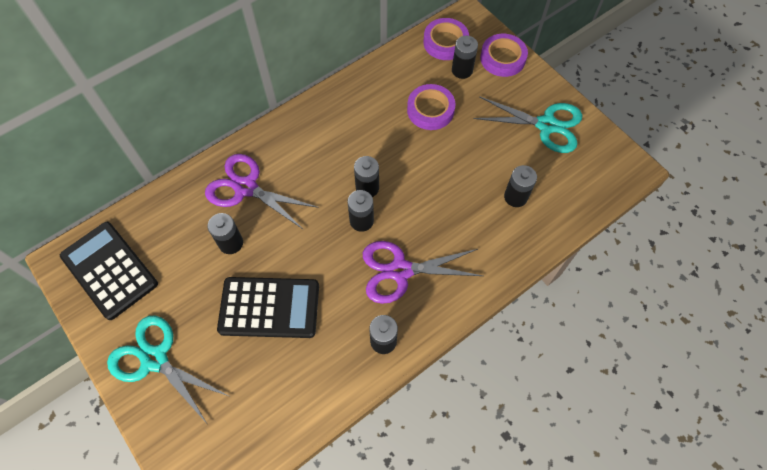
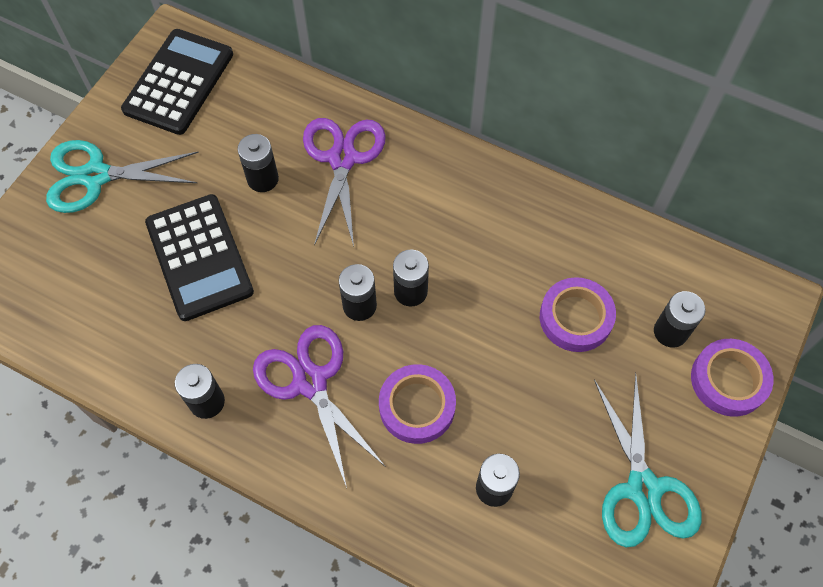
camera: 65 degrees right, 0 degrees up
turquoise scissors [107,316,228,423] -> turquoise scissors turned 105 degrees counterclockwise [46,140,199,213]
purple tape [423,18,469,60] -> purple tape moved to [379,364,456,444]

